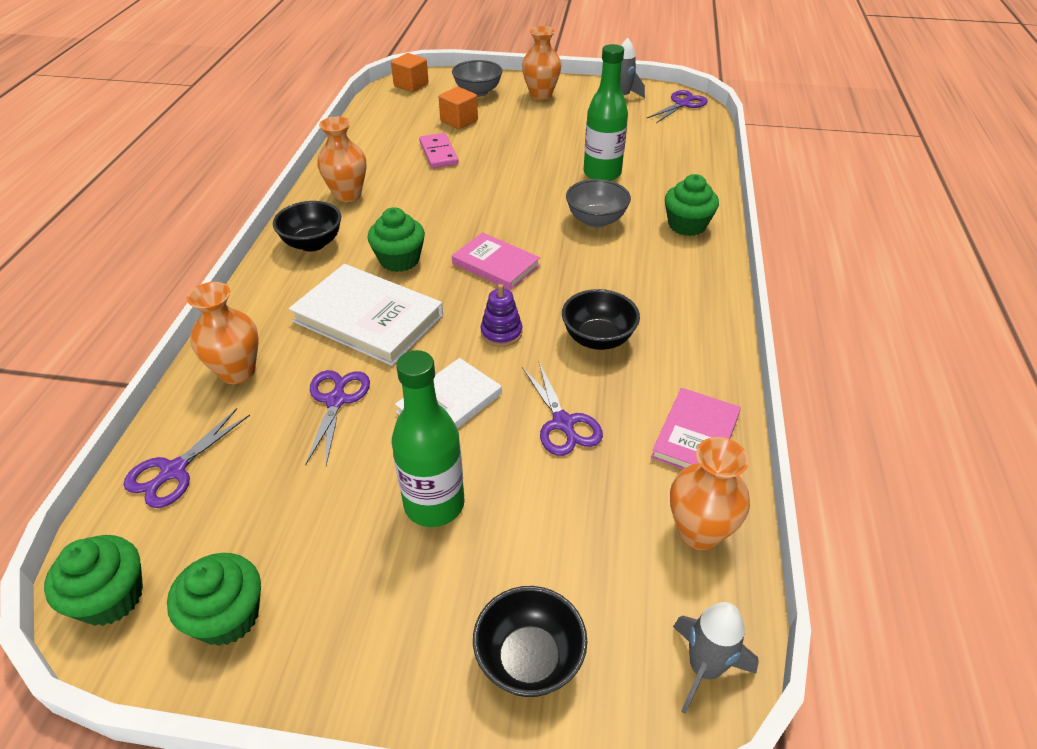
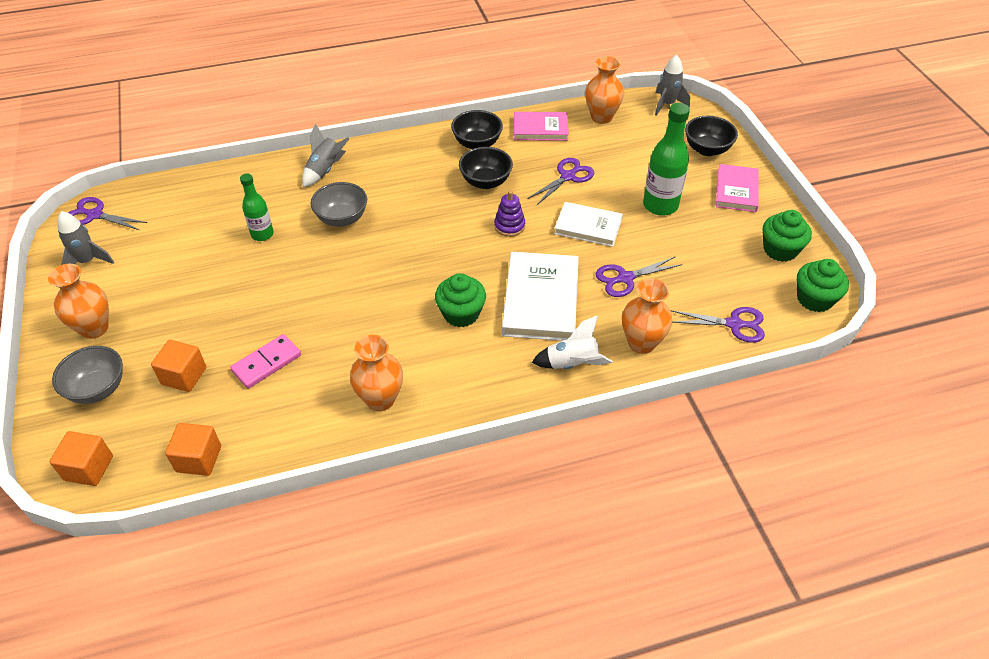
camera: 115 degrees left, 5 degrees up
black bowl [273,201,341,252] -> black bowl moved to [451,110,503,149]
pink book [452,232,540,291] -> pink book moved to [716,164,759,212]
green bottle [584,44,628,181] -> green bottle [240,174,274,241], size x0.62
green cupcake [665,174,719,236] -> grey rocket [302,124,350,187]
none -> orange cube [165,423,221,476]
none -> white rocket [532,315,613,369]

